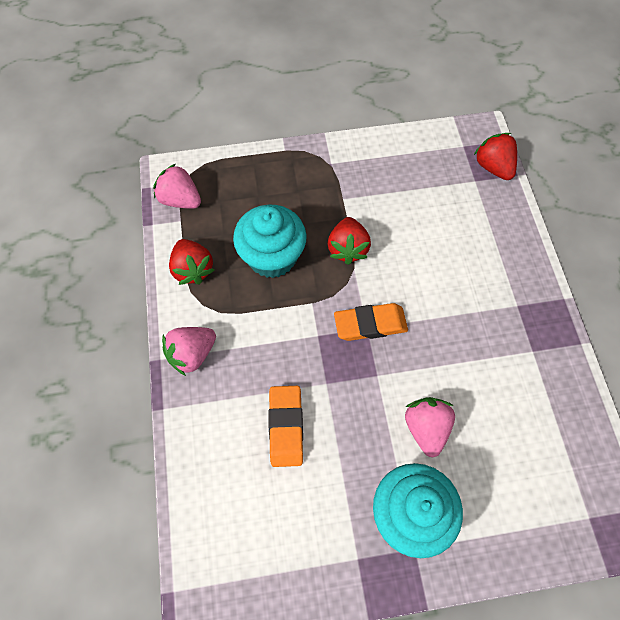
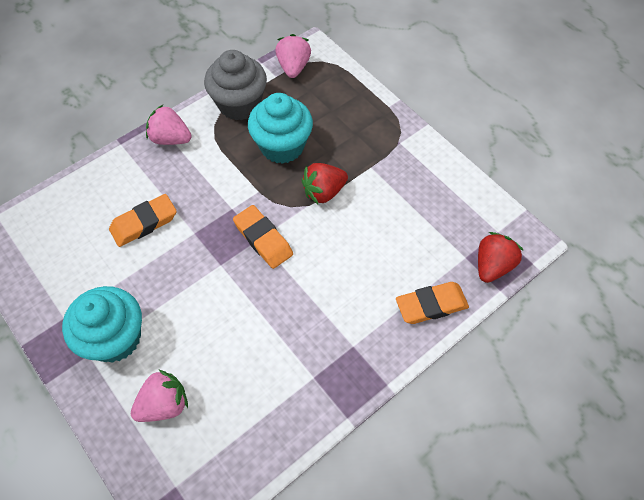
camera: 60 degrees right, 5 degrees down
red strawberry [169,239,214,285] -> grey cupcake [204,50,267,120]
pink strawberry [405,397,455,457] -> pink strawberry moved to [131,369,188,422]
none -> orange eraser [396,282,469,324]

